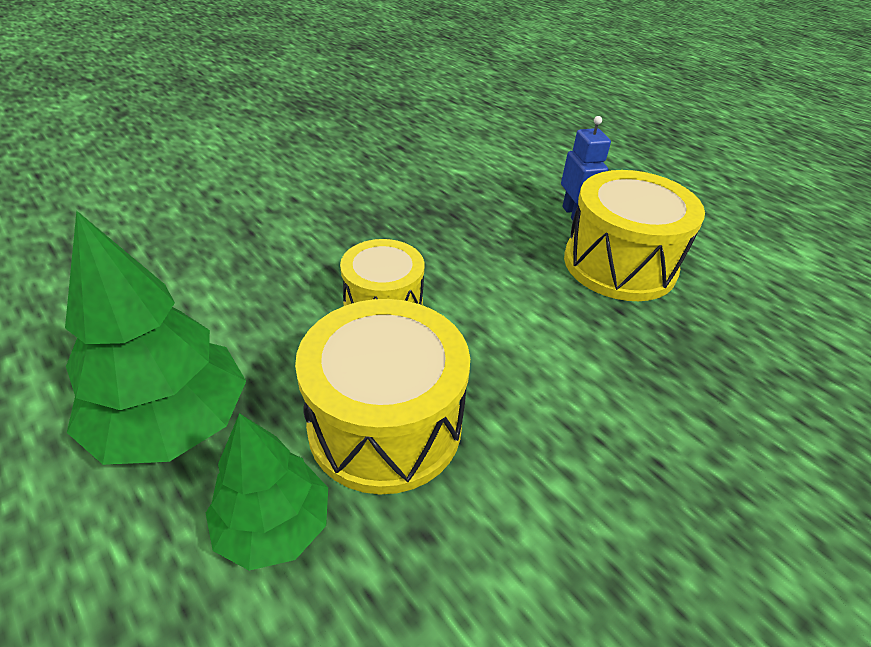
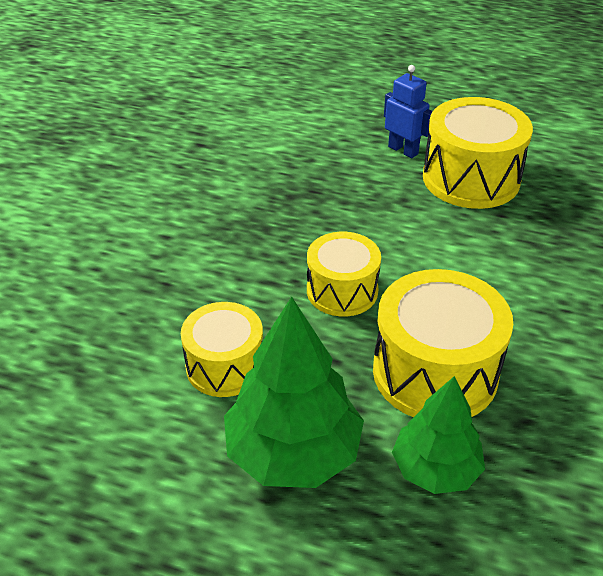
camera: 30 degrees left, 0 degrees up
none -> yellow drum [181,302,263,397]

